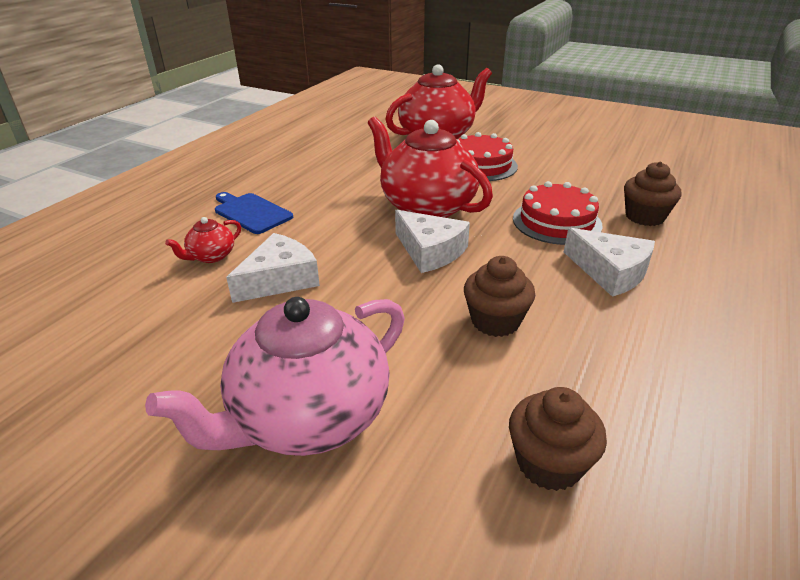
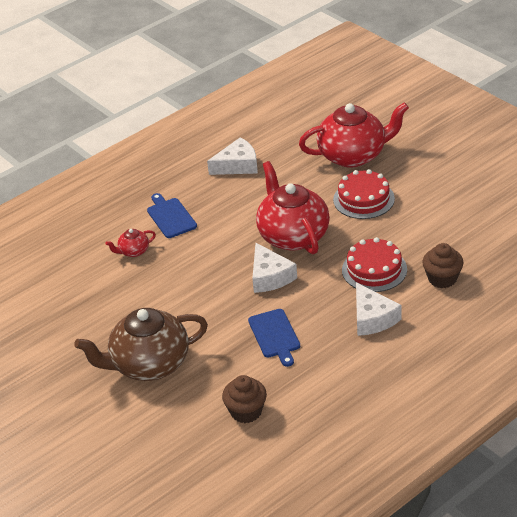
camera: 25 degrees right, 5 degrees up
pink teapot [145,297,405,456] -> brown teapot [74,308,208,381]
white cheese [226,233,320,303] -> white cheese moved to [207,137,258,175]
brown cupcake [464,256,536,337] -> blue cutting board [248,309,300,367]

